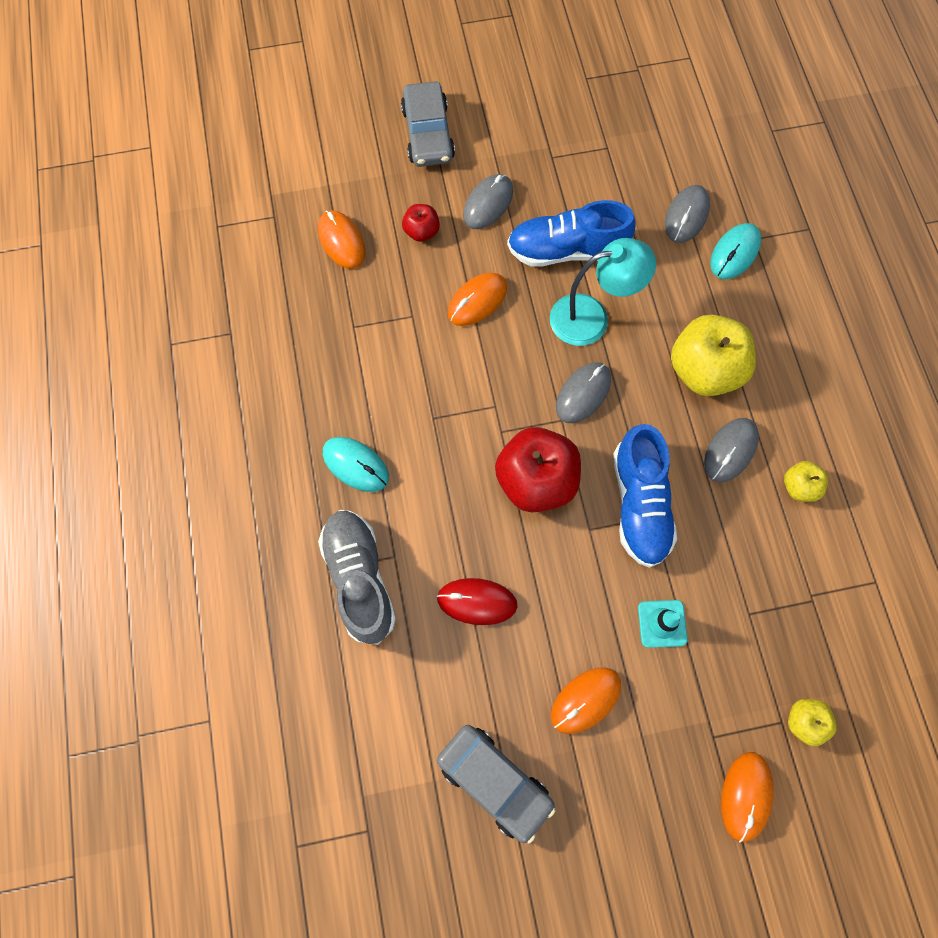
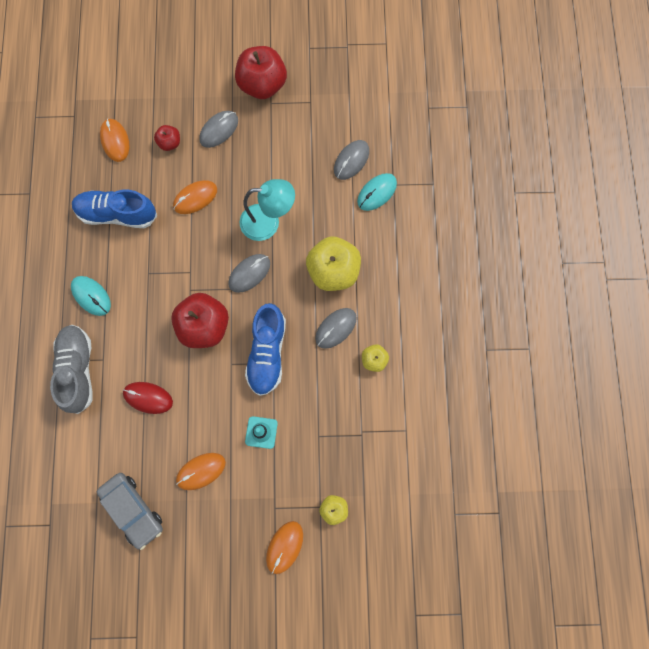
camera: 10 degrees right, 5 degrees up
grey car [401,81,455,167] -> none
blue shoe [507,200,636,267] -> blue shoe moved to [72,190,157,228]
none -> red apple [235,46,287,99]

